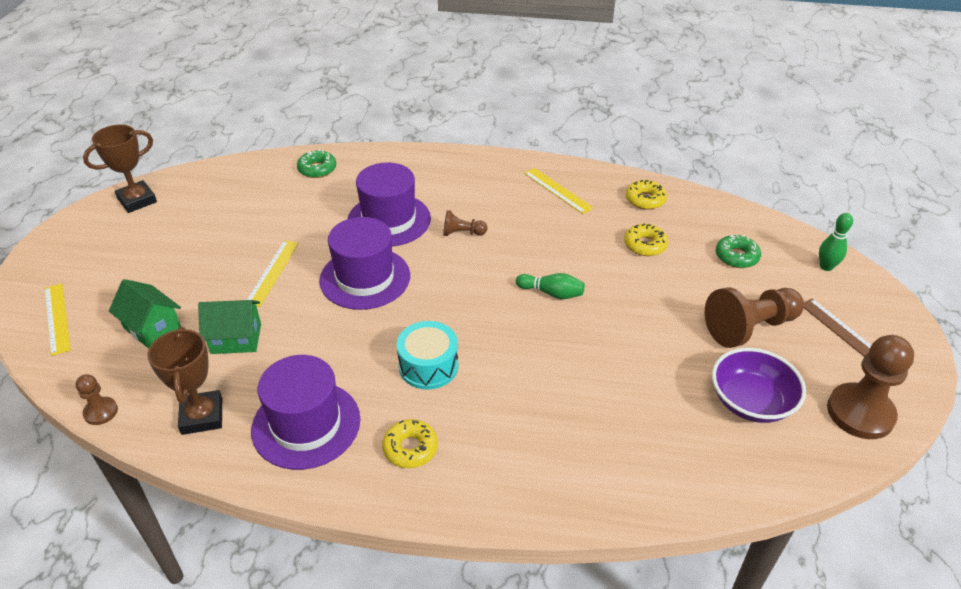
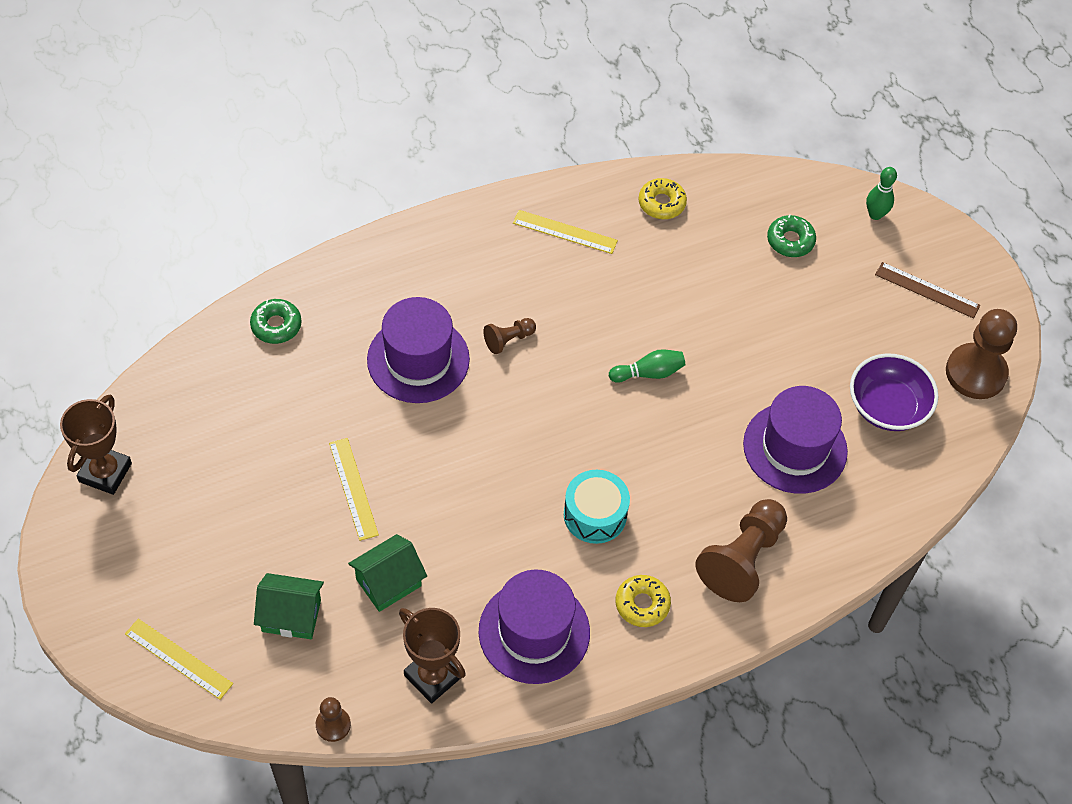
camera: 35 degrees left, 15 degrees up
purple hat [319,217,410,310] -> purple hat moved to [743,386,848,494]
yellow donut [624,223,668,256] -> none
brown pawn [705,288,804,348] -> brown pawn moved to [696,499,787,602]

